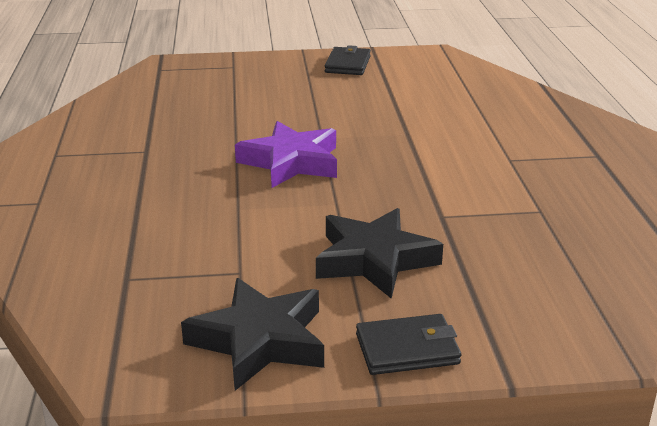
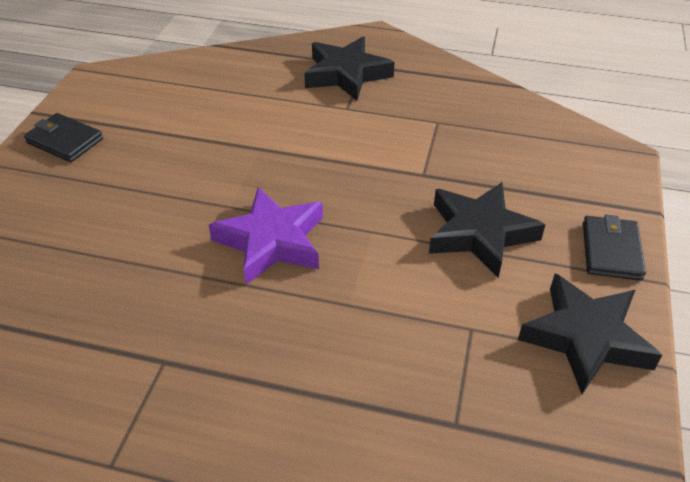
camera: 70 degrees left, 15 degrees up
none -> black star [304,36,395,101]

